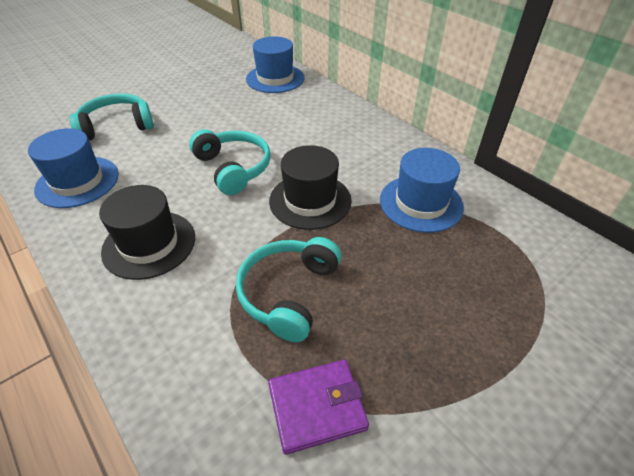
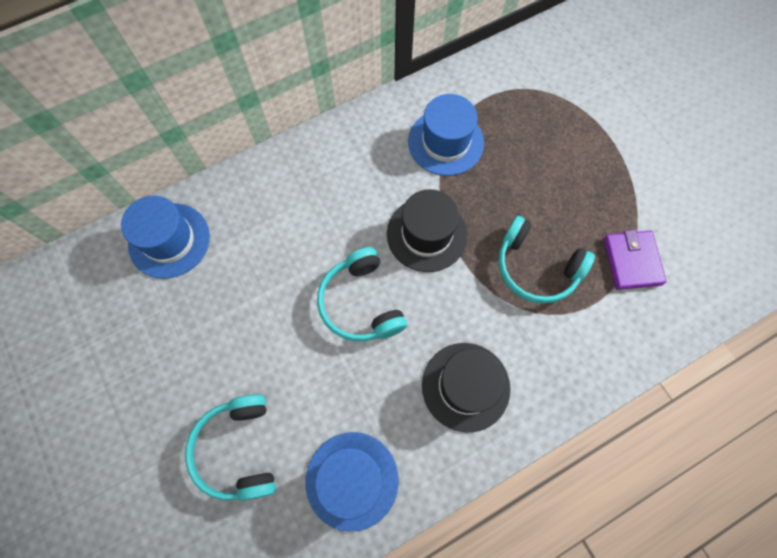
camera: 80 degrees left, 25 degrees up
turquoise headphones [189,129,271,195] -> turquoise headphones turned 90 degrees counterclockwise [317,247,407,341]

